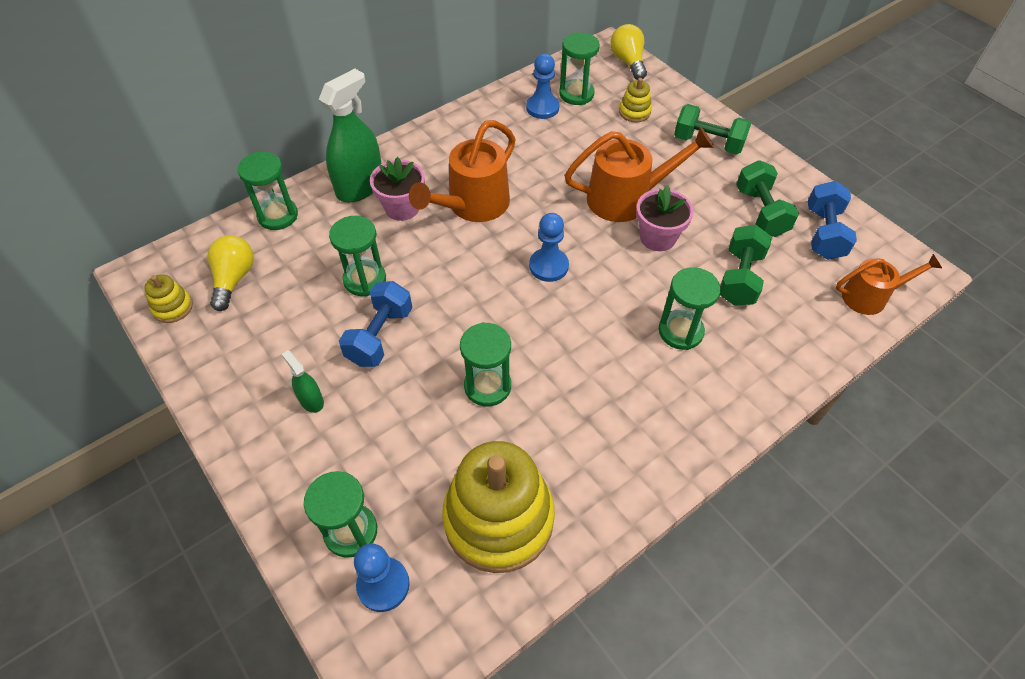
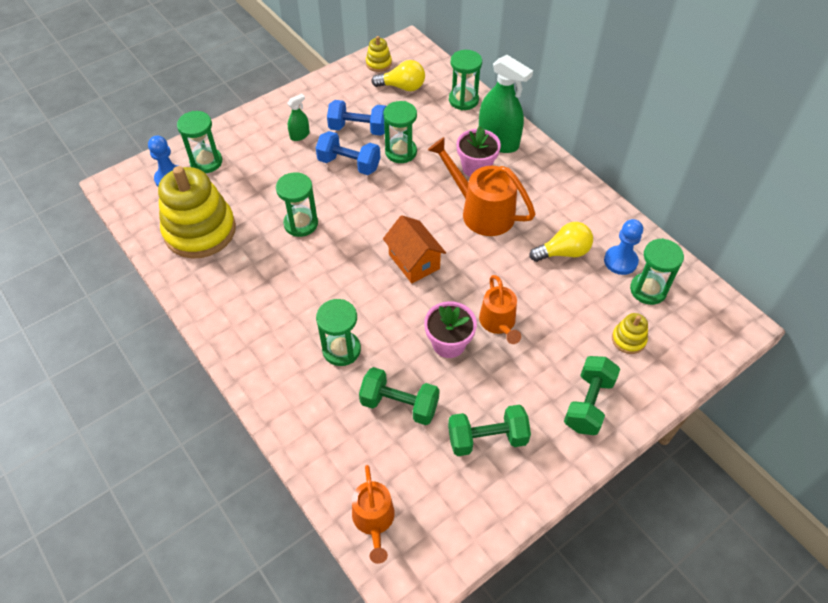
camera: 90 degrees right, 0 degrees up
blue pawn [529,213,569,282] -> orange house [383,215,446,283]
orange watering can [564,127,714,222] -> orange watering can [479,275,521,344], size x0.63
yellow light bulb [610,24,647,80] -> yellow light bulb moved to [530,222,593,262]
blue dumbbell [808,181,857,260] -> blue dumbbell moved to [327,100,386,135]

